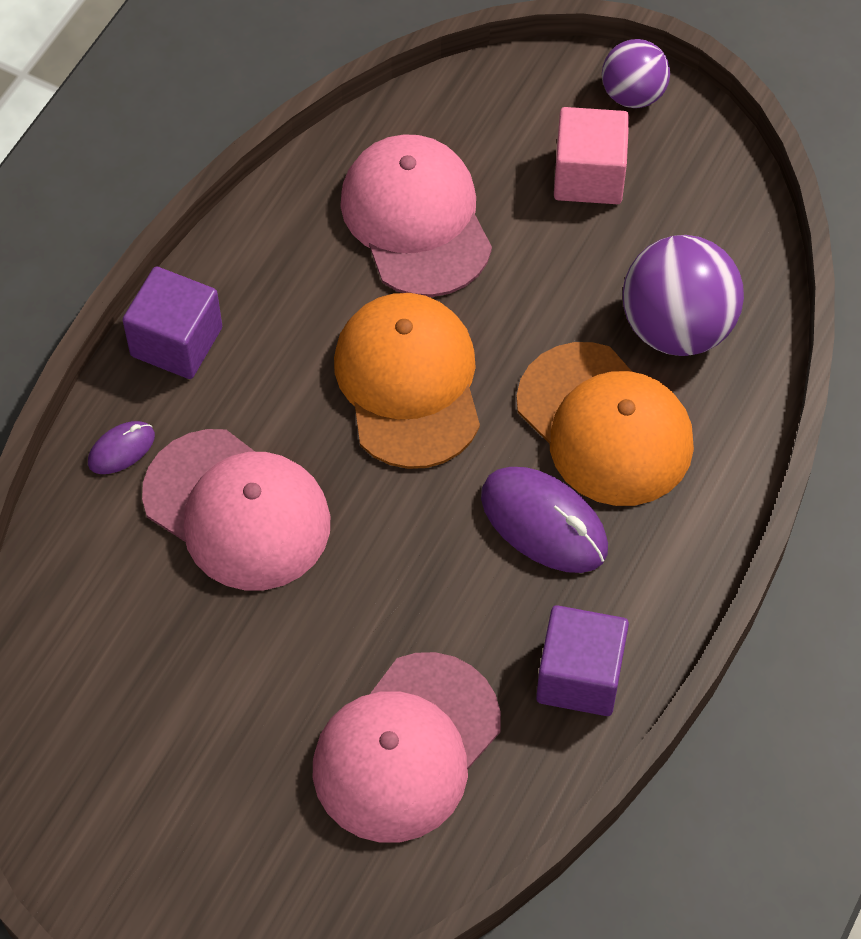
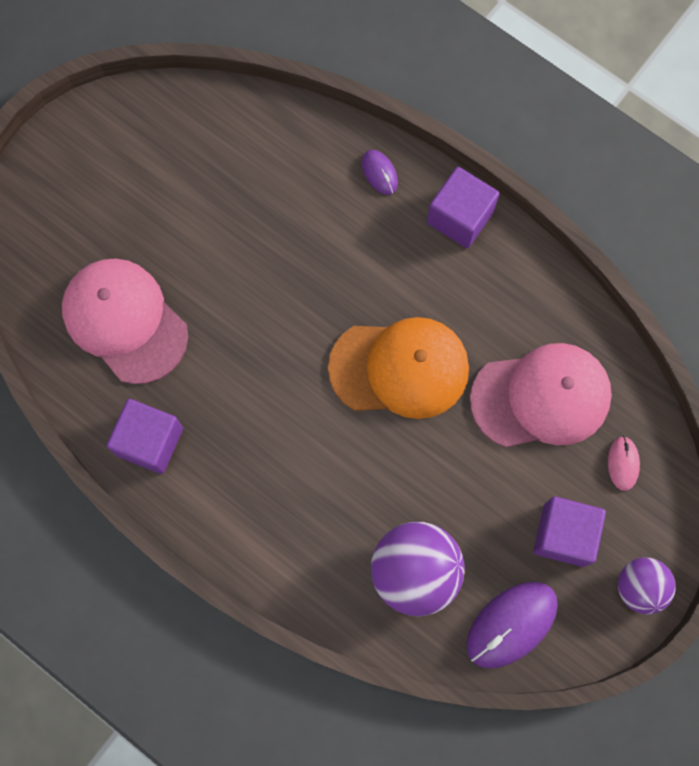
camera: 100 degrees right, 15 degrees up
pink cap [142,429,330,590] -> none
purple mouse [481,467,608,573] -> purple mouse moved to [466,582,558,668]
orange cap [517,342,694,506] -> none
pink cube [554,107,629,204] -> purple cube [533,496,606,567]
none -> pink mouse [608,436,640,491]

